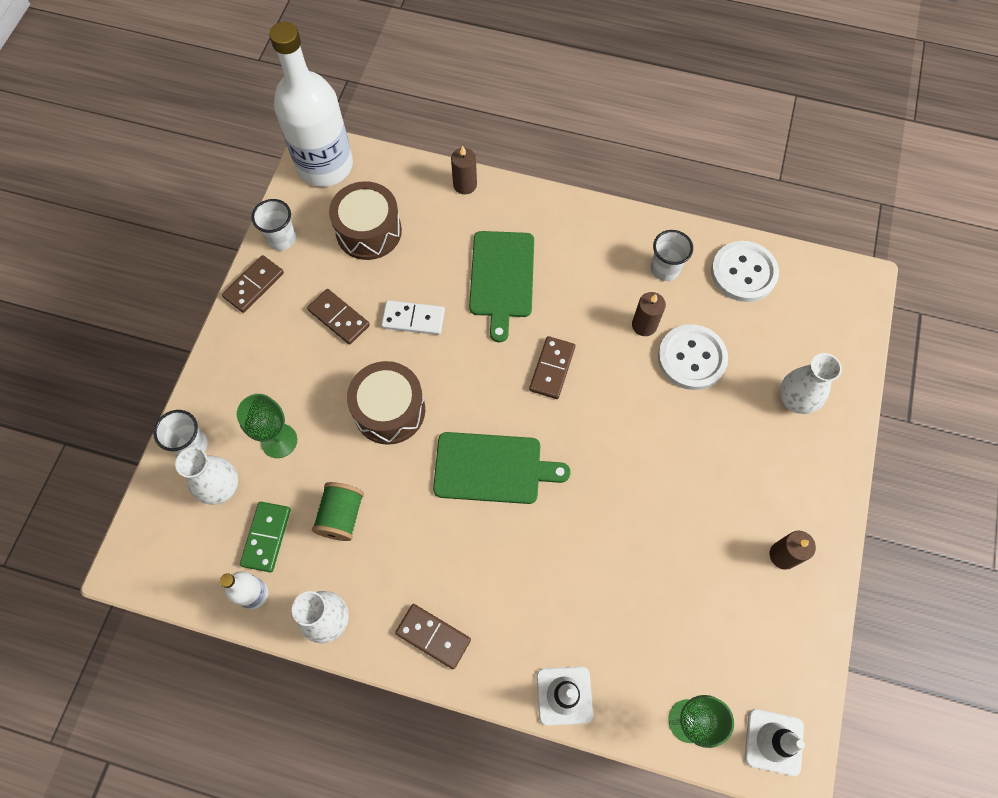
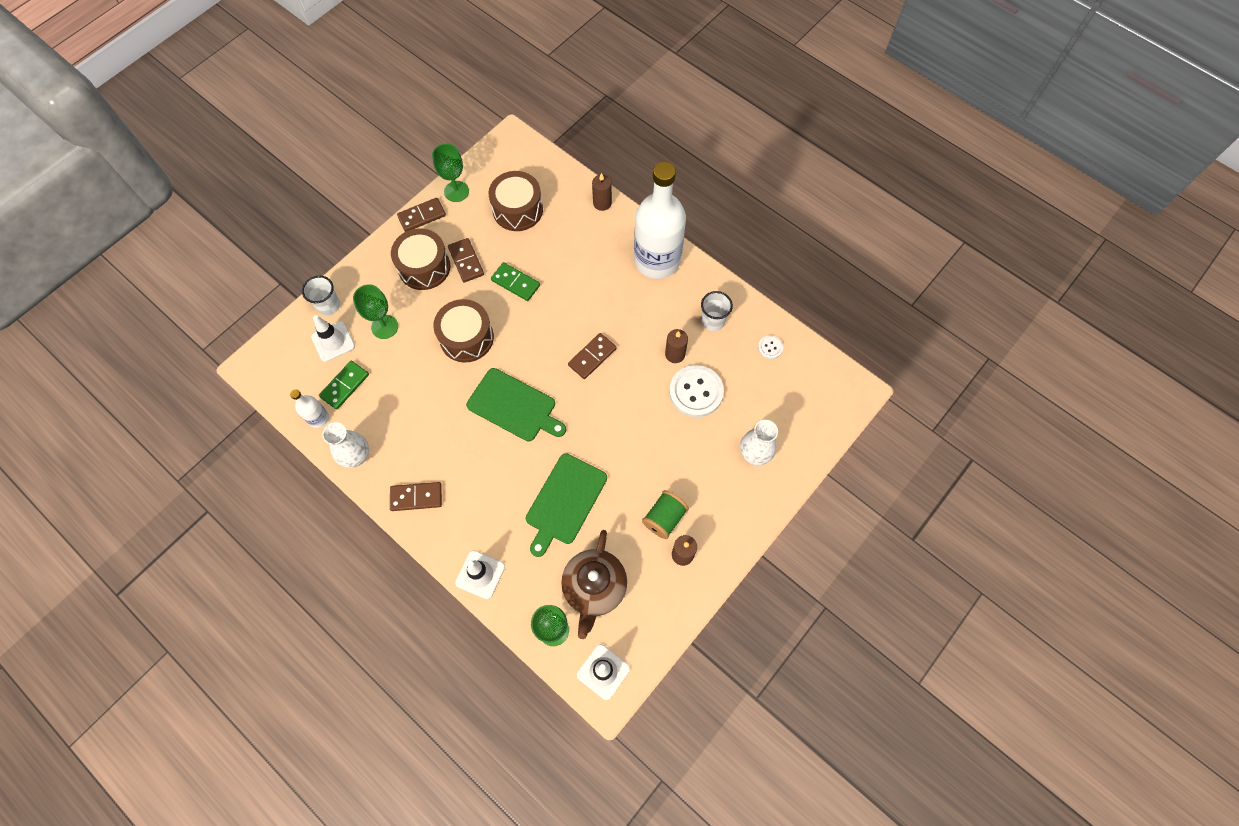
camera: 25 degrees right, 0 degrees up
white vase [175,447,238,505] -> white traffic cone [311,315,355,362]
white cup [251,199,296,250] -> green goblet [432,143,469,202]
white bottle [269,22,353,187] -> white bottle moved to [634,162,686,279]
green spool [312,482,364,541] -> green spool moved to [642,490,689,539]
white domino [381,300,445,335] -> green domino [491,262,540,301]
brown domino [395,604,471,669] -> brown domino turned 60 degrees counterclockwise [390,482,442,511]
green cutting board [469,231,534,342] -> green cutting board moved to [526,453,607,557]
white button [711,241,779,302] -> white button [758,335,783,359], size x0.47
none -> brown drum [391,228,450,290]
none -> brown teapot [561,530,627,639]

